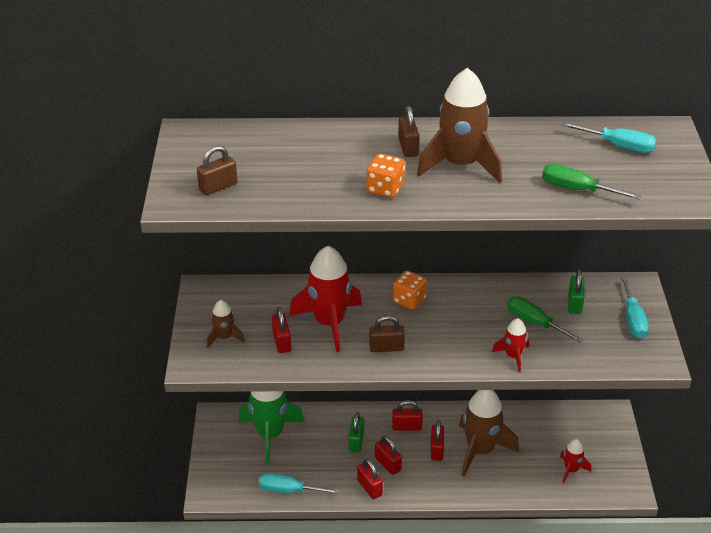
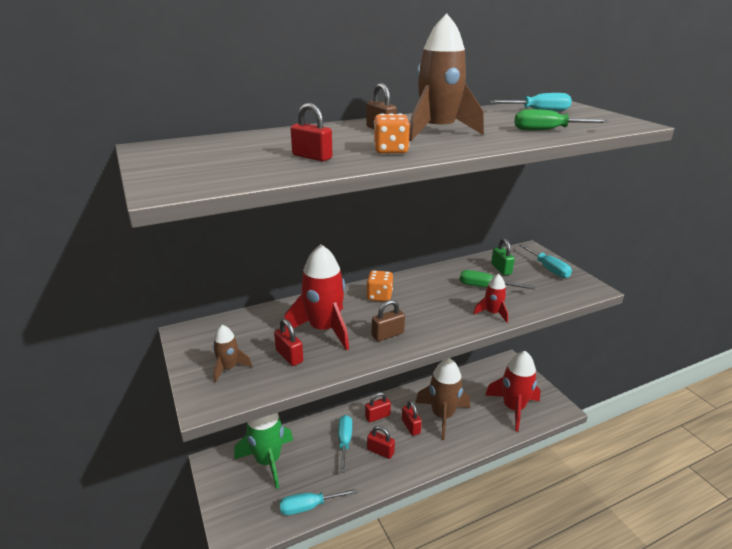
camera: 25 degrees left, 10 degrees down
brown padlock [197,146,237,195] -> none
green padlock [348,412,364,452] -> turquoise screwdriver [338,415,352,473]
red padlock [357,459,383,499] -> red padlock moved to [291,103,332,161]
red rocket [560,439,591,483] -> red rocket [485,351,541,432], size x1.99

